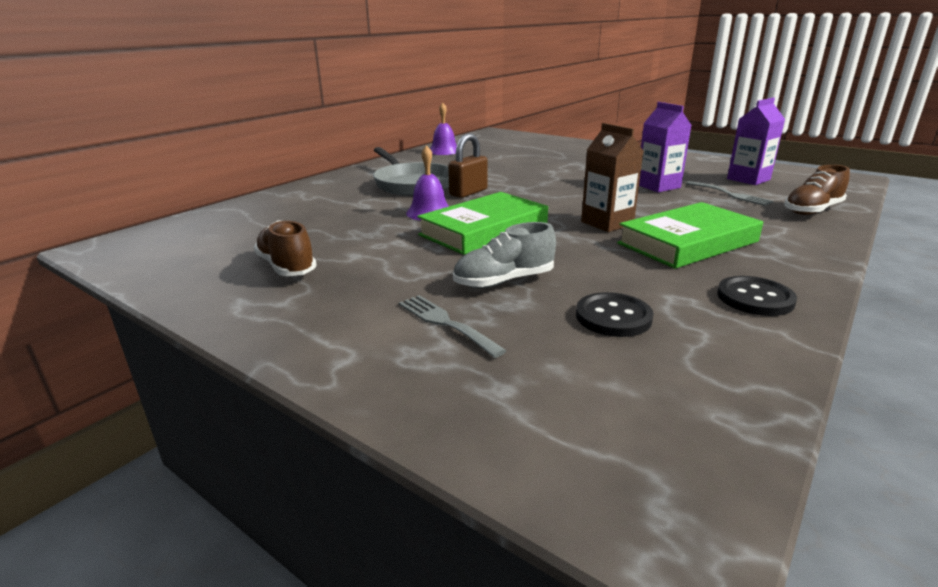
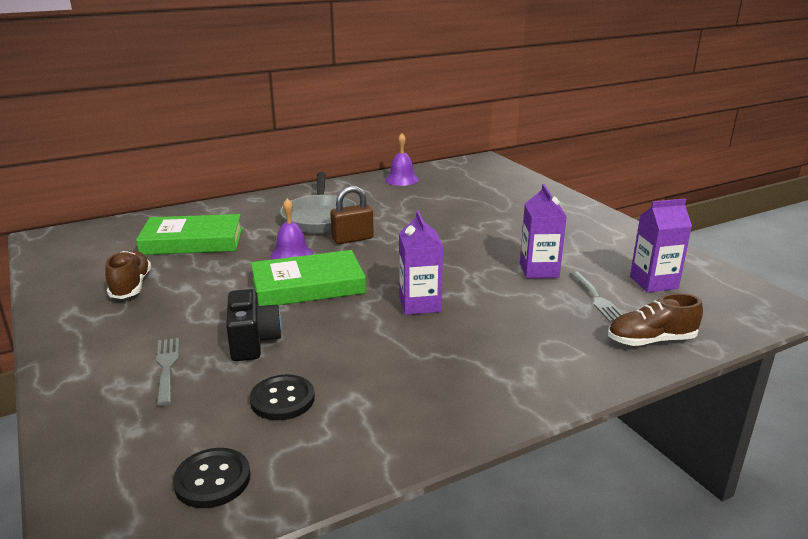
camera: 25 degrees right, 0 degrees up
grey shoe [453,222,556,288] -> black camera [226,289,282,361]
brown carton [581,123,643,232] -> purple carton [399,211,443,315]
green book [617,202,763,269] -> green book moved to [136,214,242,255]
black button [717,276,797,316] -> black button moved to [173,448,250,508]

